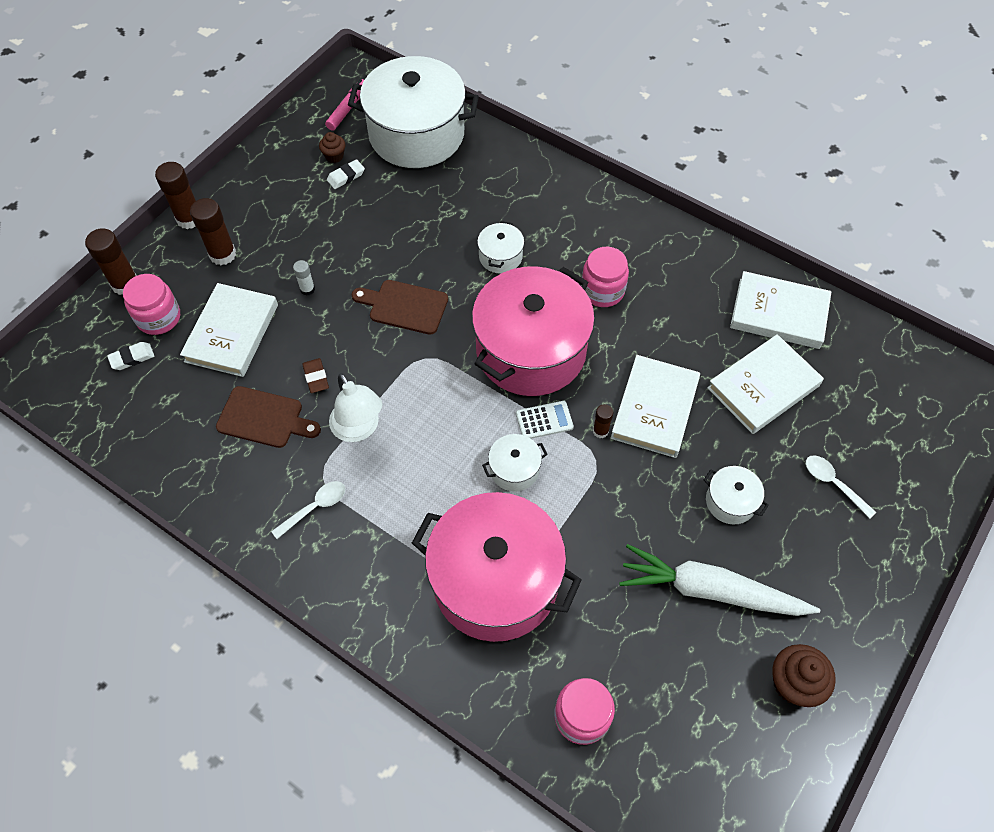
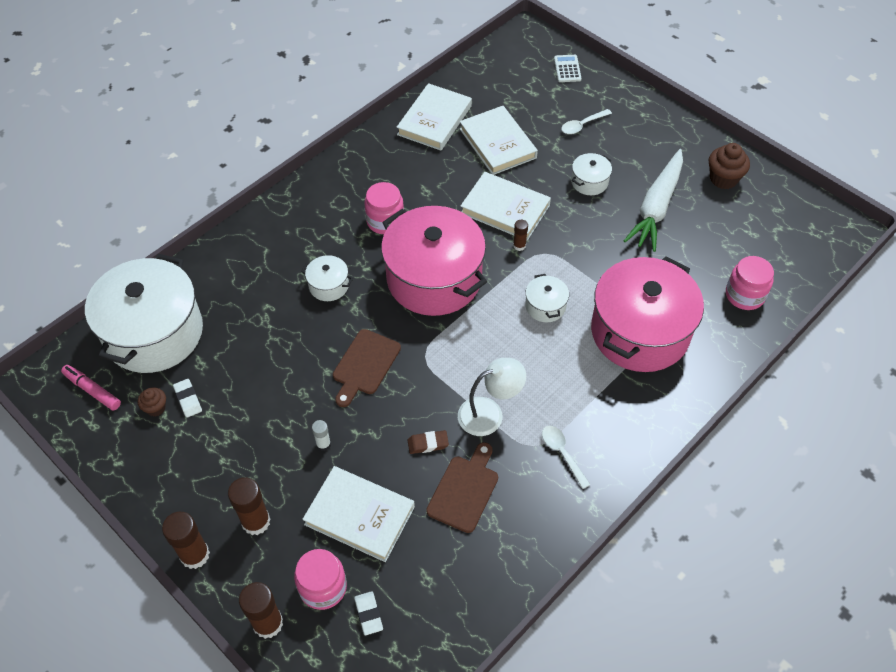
camera: 80 degrees left, 5 degrees down
white calculator [516,401,574,439] -> white calculator moved to [554,55,582,82]

